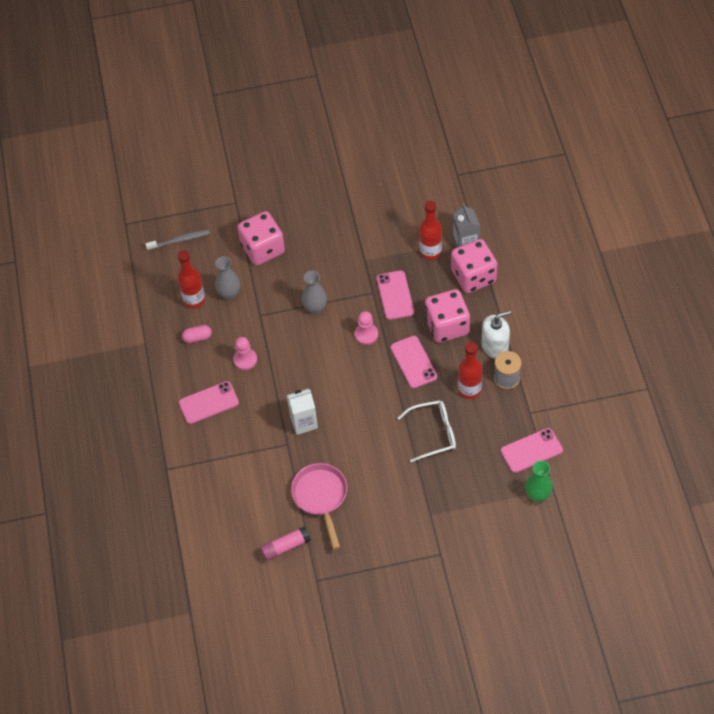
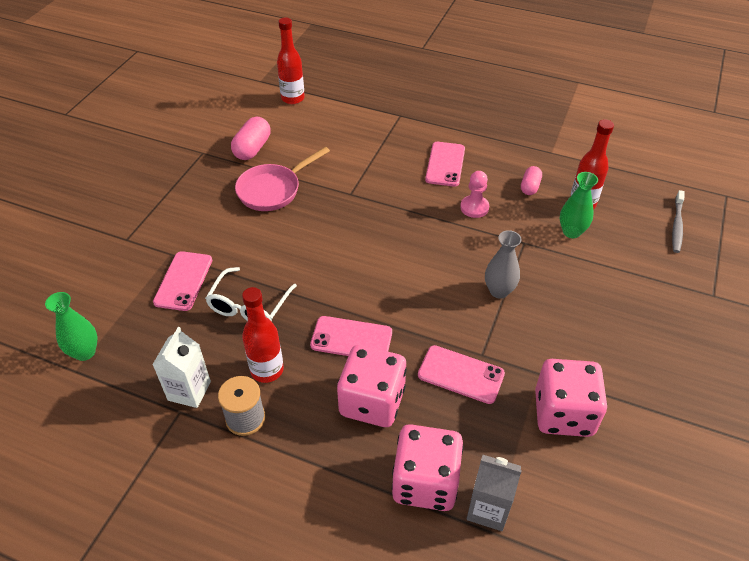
camera: 120 degrees right, 10 degrees down
grey vase [215,256,240,300] -> green vase [560,172,598,238]
pink dice [237,211,285,265] -> pink dice moved to [535,359,607,437]
pink glue stick [260,527,311,561] -> pink capsule [231,117,271,160]
white carton [286,389,318,435] -> white carton moved to [152,327,211,408]
pink pan [291,463,347,549] -> pink pan turned 120 degrees clockwise [235,147,330,211]
pink pawn [355,311,378,345] -> none
red bottle [419,201,442,260] -> red bottle moved to [277,18,305,104]
white soap dispenser [482,310,511,358] -> none
pink phone [501,428,563,473] -> pink phone moved to [153,251,212,311]

